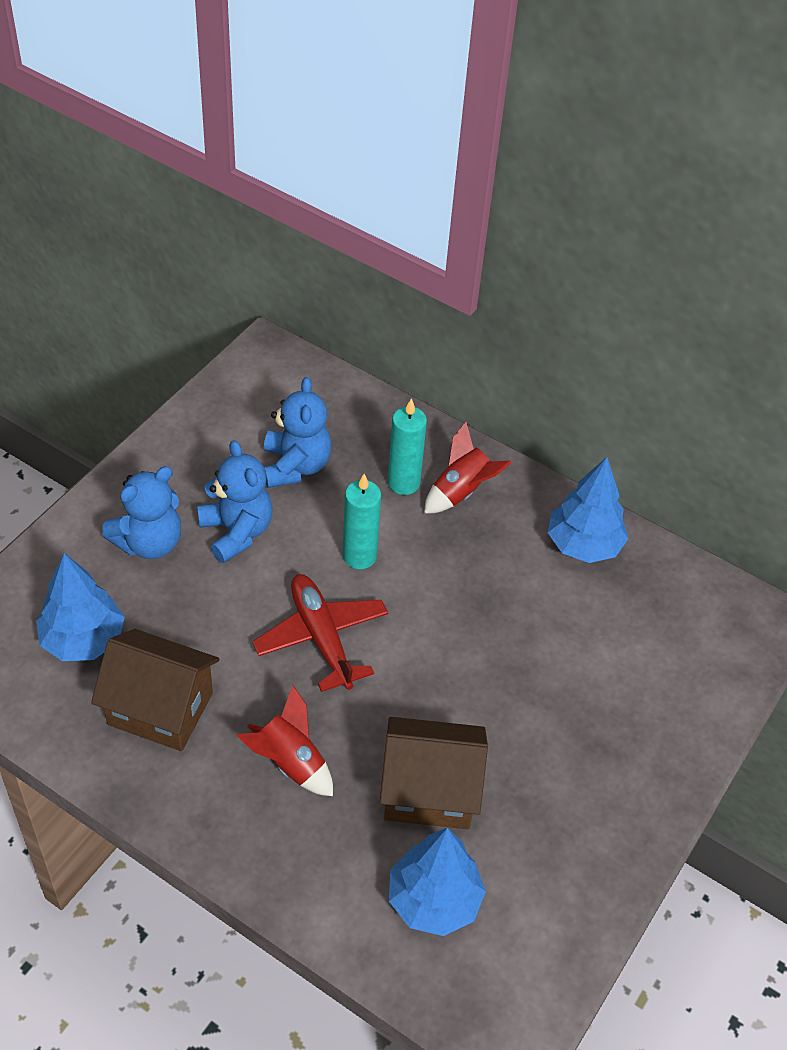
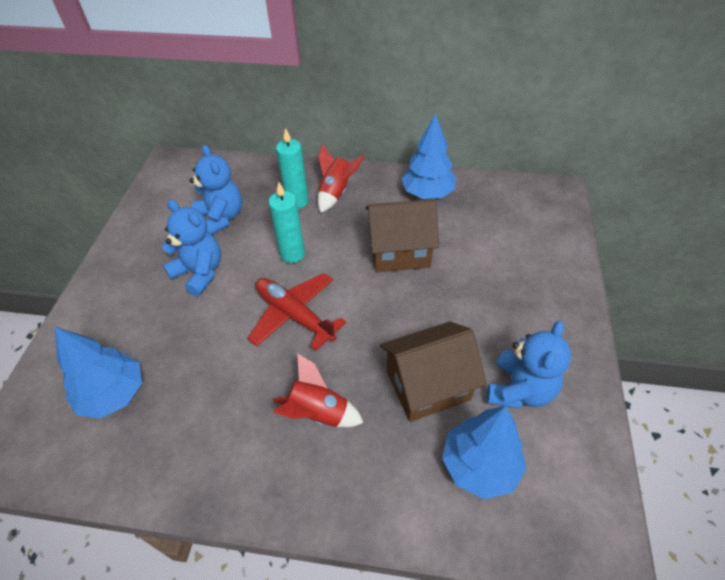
camera: 20 degrees left, 0 degrees up
brown house [91,629,220,751] -> brown house moved to [365,199,439,272]
blue teddy bear [102,466,181,559] -> blue teddy bear moved to [487,321,571,409]

